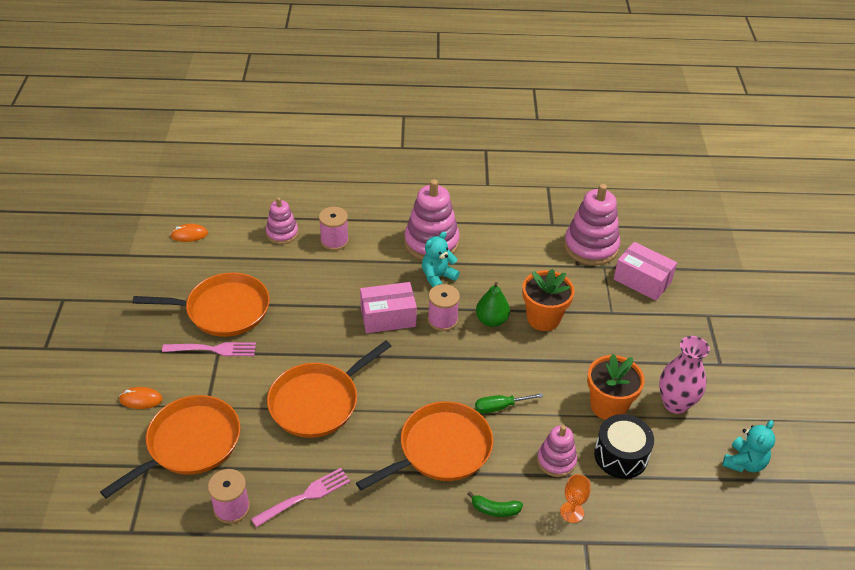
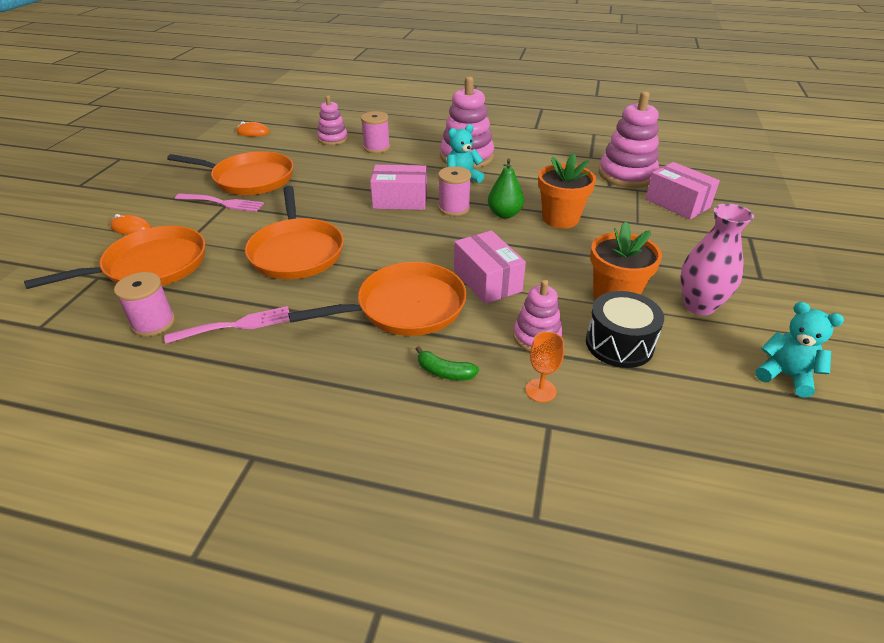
camera: 15 degrees right, 5 degrees down
orange pan [267,340,391,438] -> orange pan turned 75 degrees counterclockwise [245,186,344,279]
green screwdriver [475,393,544,413] -> pink box [454,230,526,304]
turquoise teddy bear [722,420,775,472] -> turquoise teddy bear turned 105 degrees counterclockwise [755,302,844,398]

